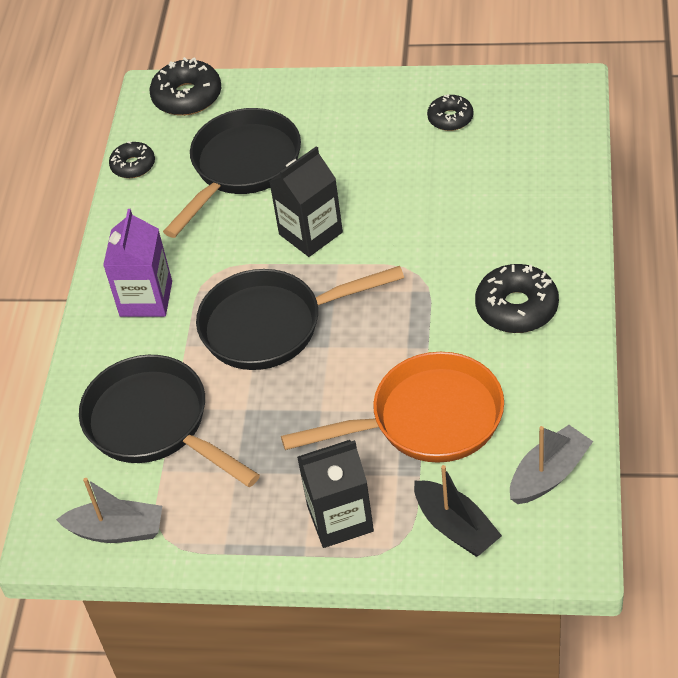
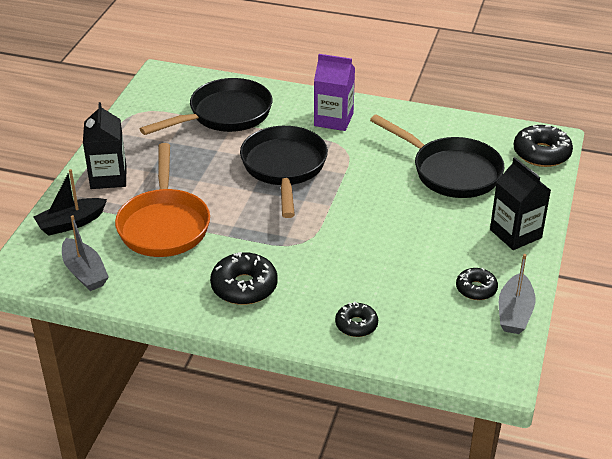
camera: 95 degrees right, 10 degrees down
grey boat [56,478,162,543] -> grey boat moved to [499,254,536,334]
black donut [109,141,155,178] -> black donut moved to [335,301,378,337]
black carton [269,146,343,257] -> black carton moved to [490,157,551,250]

